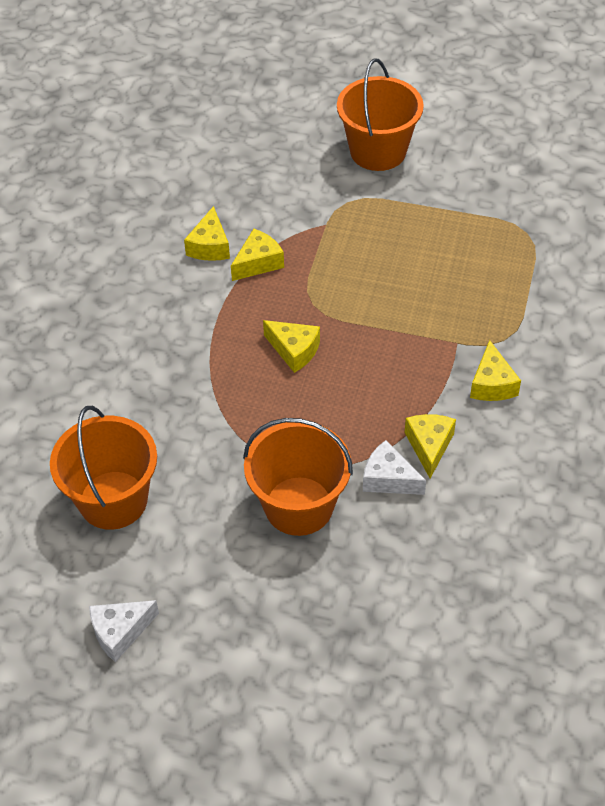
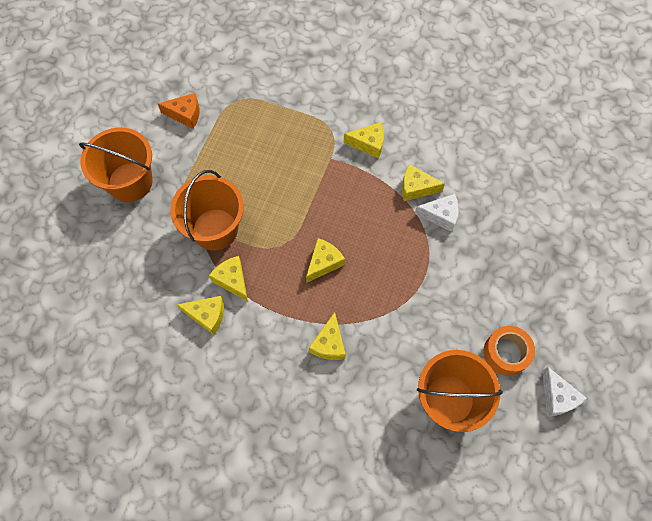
camera: 85 degrees left, 15 degrees up
orange bucket [243,418,353,536] -> orange bucket moved to [170,170,244,250]
white cheese [363,440,426,495] -> white cheese turned 120 degrees counterclockwise [415,194,459,232]
none -> orange cheese [158,93,199,129]
none -> yellow cheese [309,312,346,360]
none -> orange tape [484,326,535,376]

